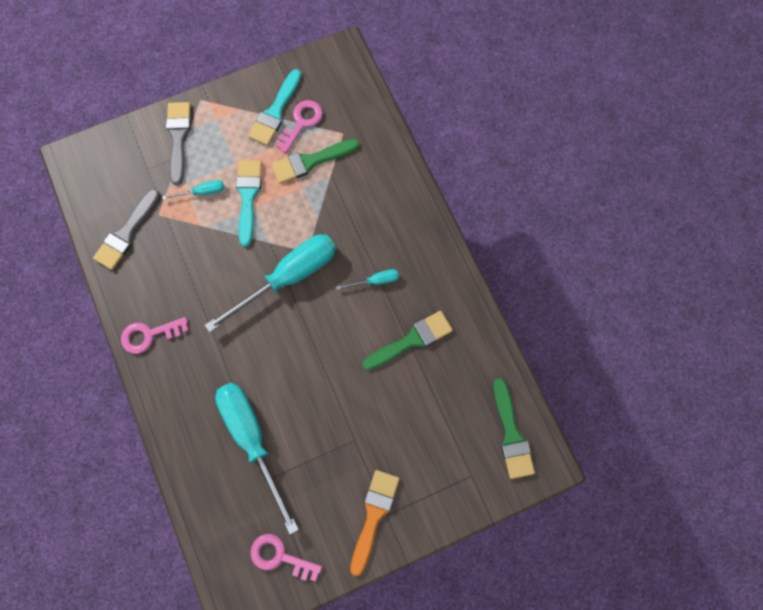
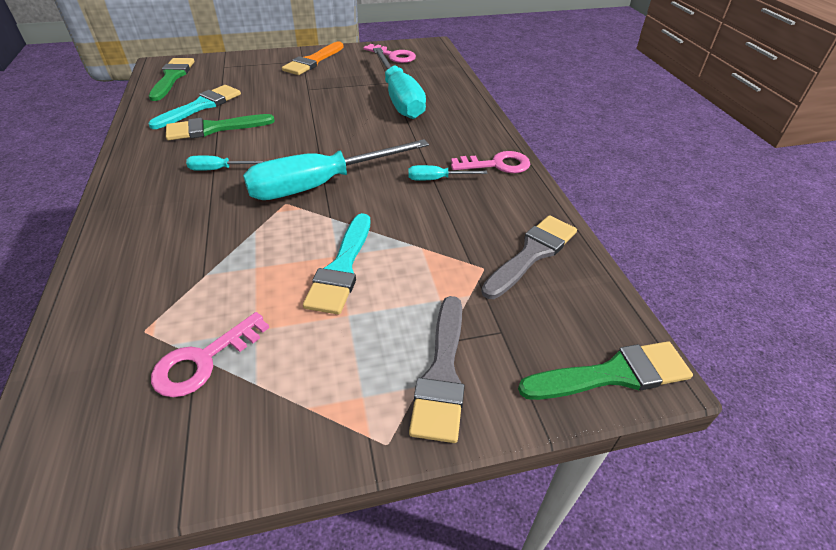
camera: 170 degrees left, 30 degrees down
turquoise screwdriver [163,180,224,200] -> turquoise screwdriver moved to [408,165,487,181]
turquoise brush [248,69,302,146] -> turquoise brush moved to [149,85,241,129]
green brush [271,139,359,184] -> green brush moved to [518,341,693,400]

